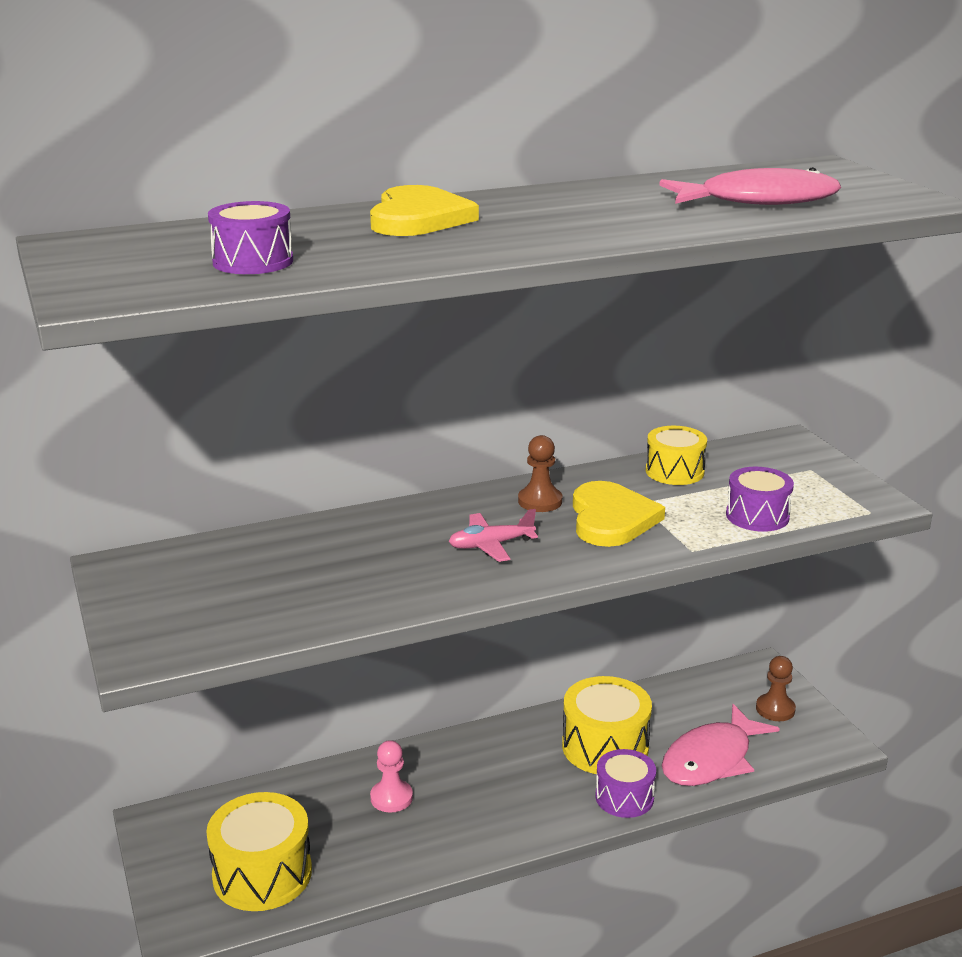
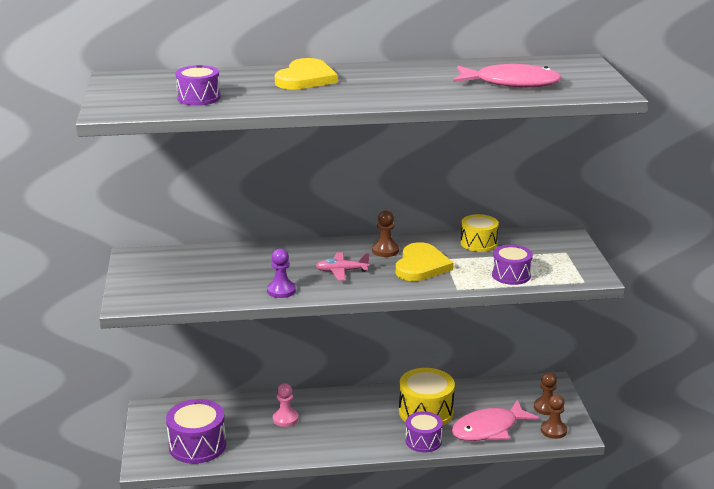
camera: 15 degrees right, 0 degrees up
yellow drum [206,792,312,911] -> purple drum [166,399,226,464]
none -> purple pawn [267,248,296,298]
none -> brown pawn [541,394,567,439]

